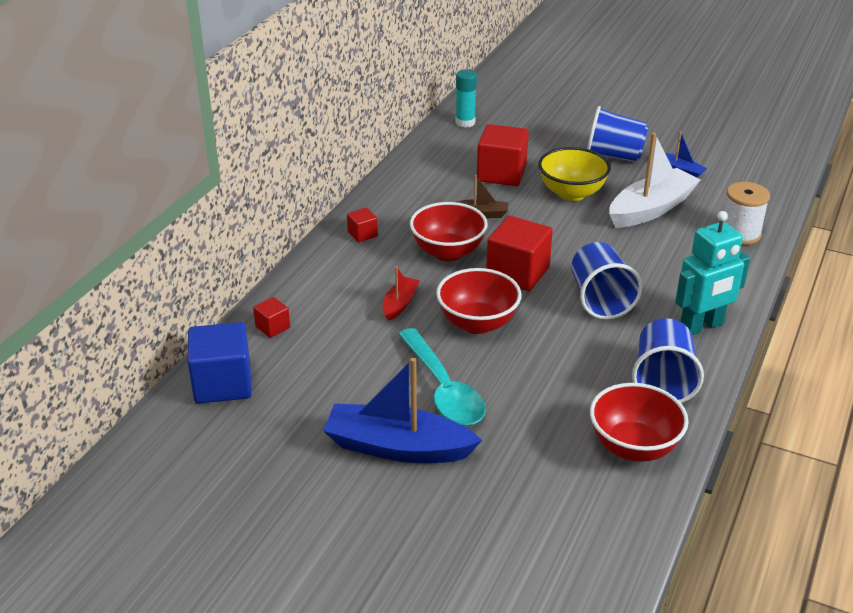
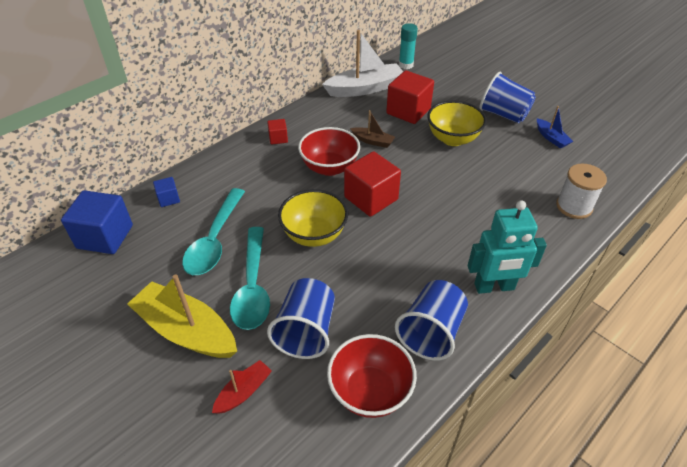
camera: 20 degrees right, 10 degrees up
red cube [253,297,290,338] -> blue cube [153,177,180,207]
blue boat [323,358,482,463] -> yellow boat [127,274,237,358]
red boat [382,266,420,321] -> red boat moved to [212,360,272,414]
red bowl [436,268,522,334] -> yellow bowl [278,189,348,247]
blue cup [571,242,643,320] -> blue cup moved to [267,278,335,359]
white boat [609,132,701,228] -> white boat moved to [322,30,403,97]
none -> turquoise spoon [182,188,245,275]

